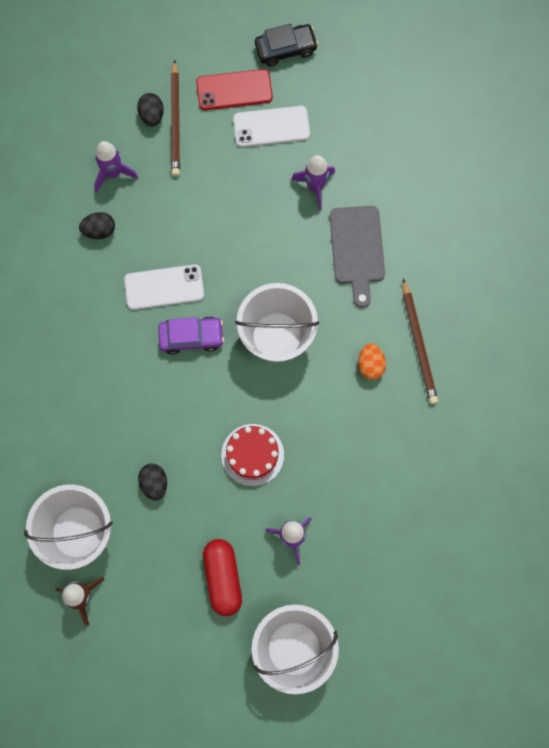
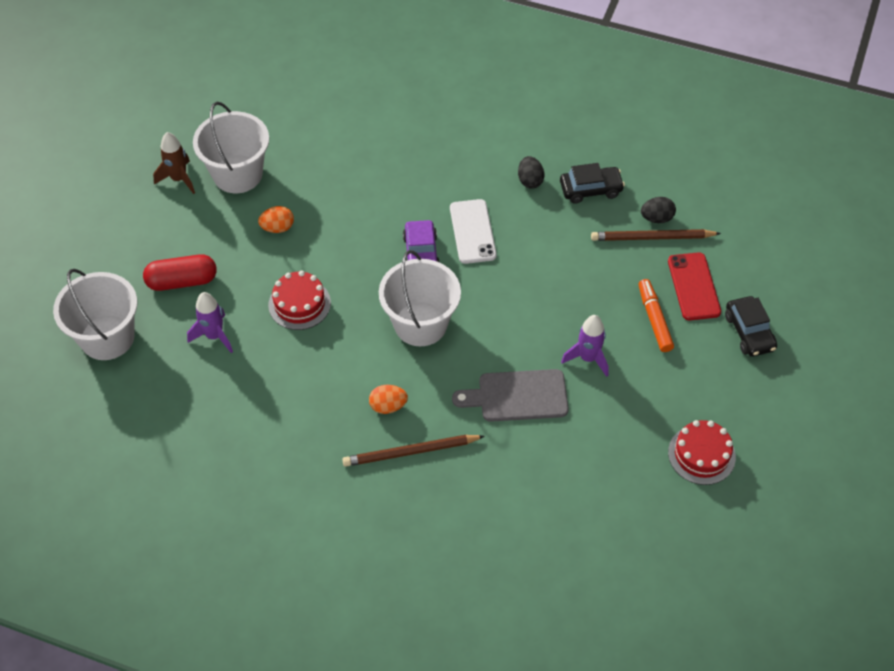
camera: 90 degrees right, 20 degrees down
purple rocket [94,141,138,192] -> black car [560,163,625,204]
black egg [138,464,167,501] -> orange egg [258,206,294,233]
white phone [233,106,310,147] -> orange marker [638,279,674,352]
none -> red cake [668,420,736,485]

